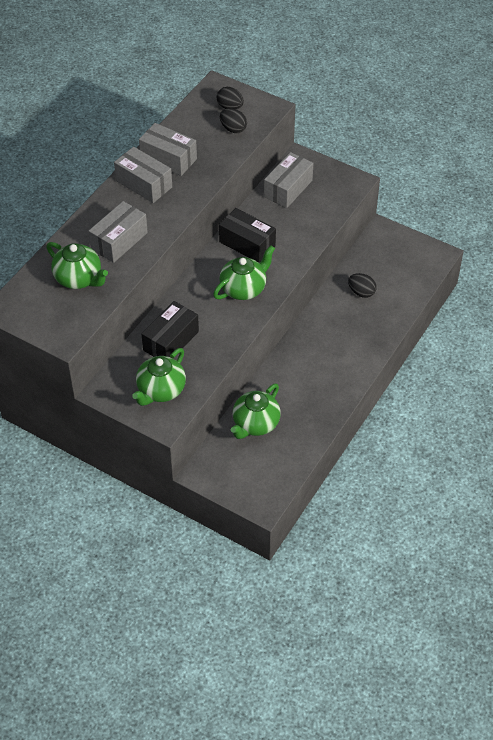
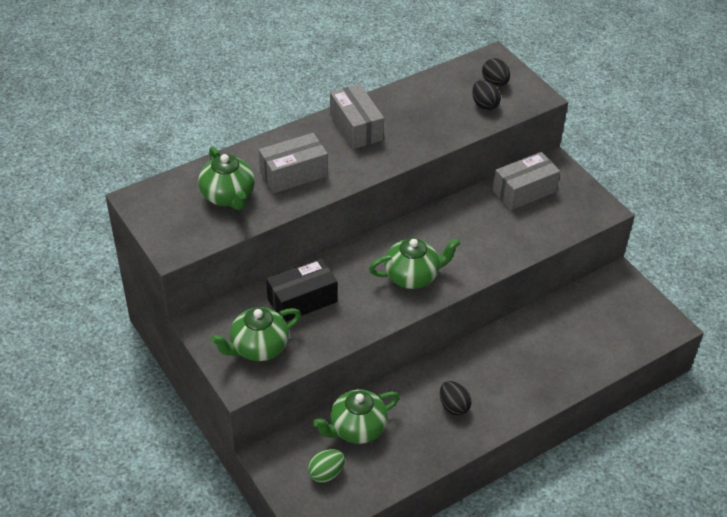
camera: 25 degrees right, 5 degrees down
grey box [139,123,197,176] -> none
black box [219,208,276,263] -> none
black egg [348,273,377,298] -> black egg moved to [440,381,472,416]
none -> green egg [308,449,345,483]

